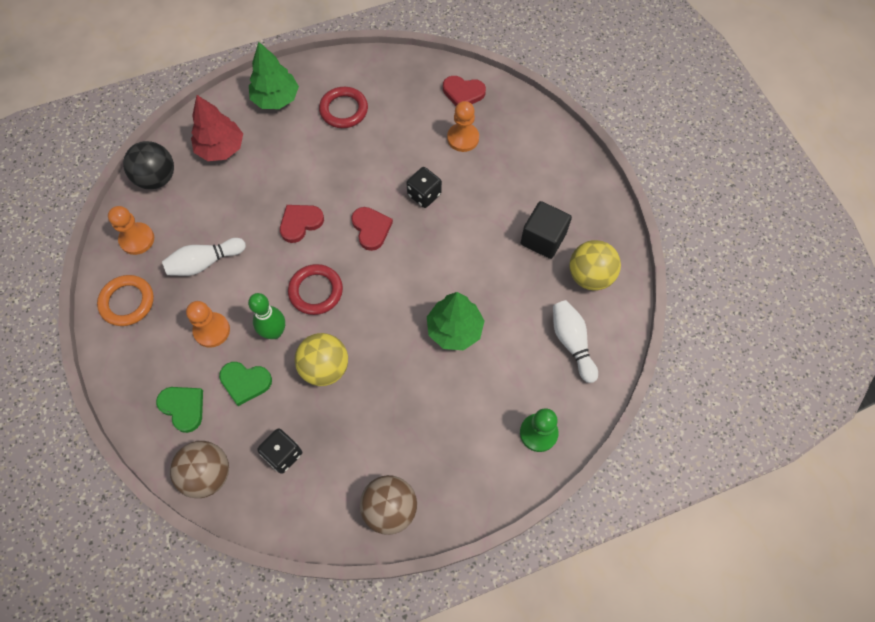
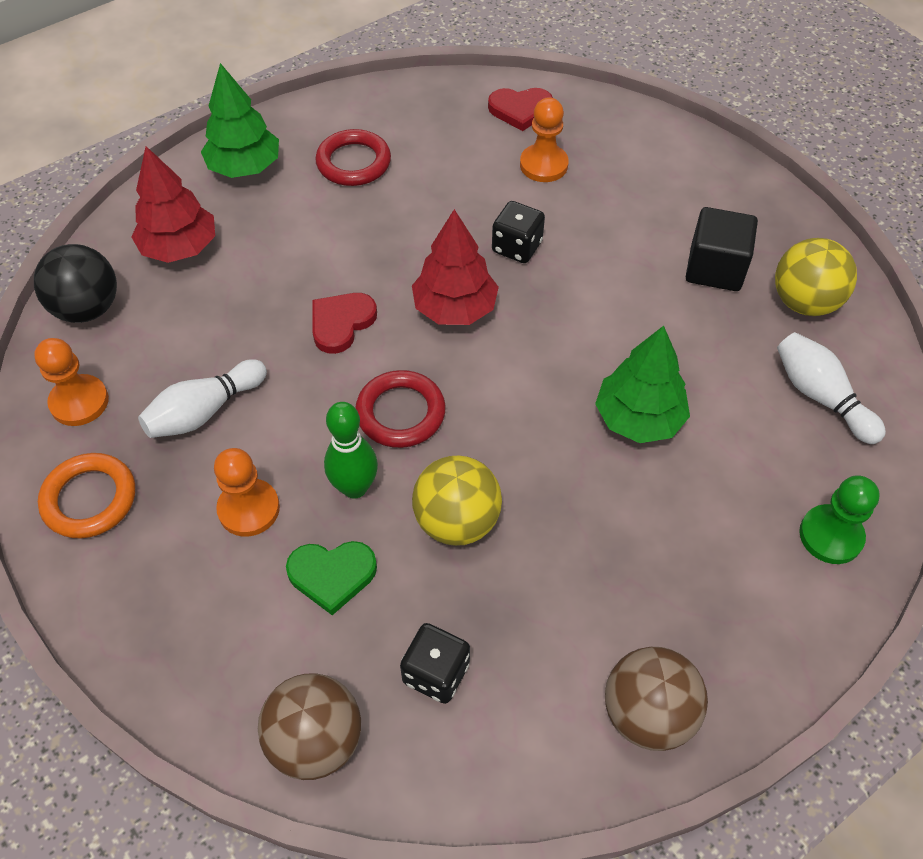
camera: 15 degrees left, 10 degrees down
green heart [156,387,203,433] -> none
red heart [351,207,393,251] -> red tree [412,209,499,325]

